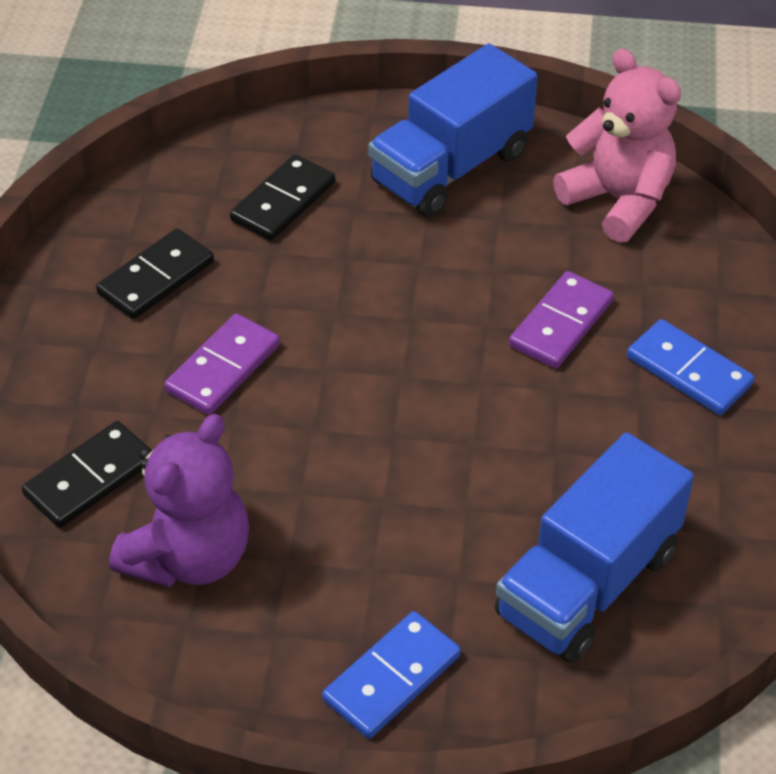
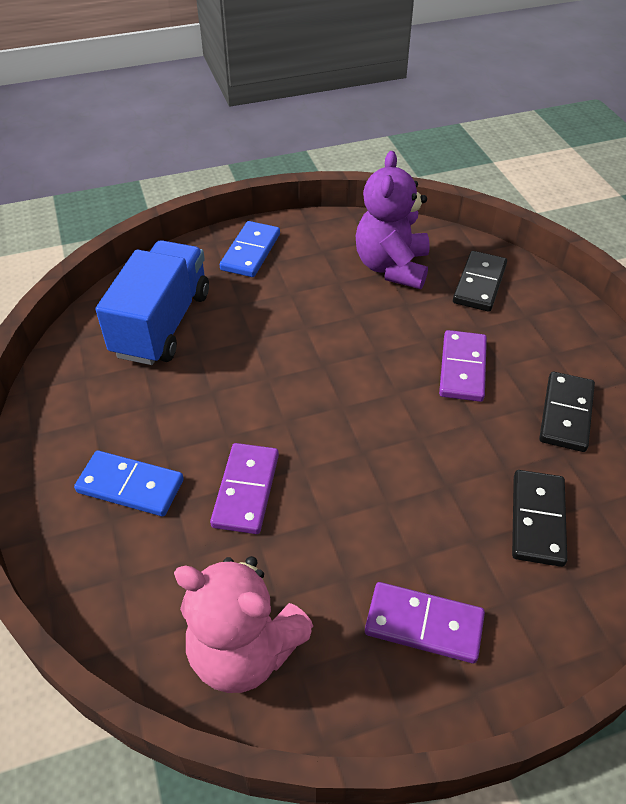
camera: 155 degrees right, 0 degrees up
blue truck [368,44,538,217] -> purple domino [365,582,485,663]

